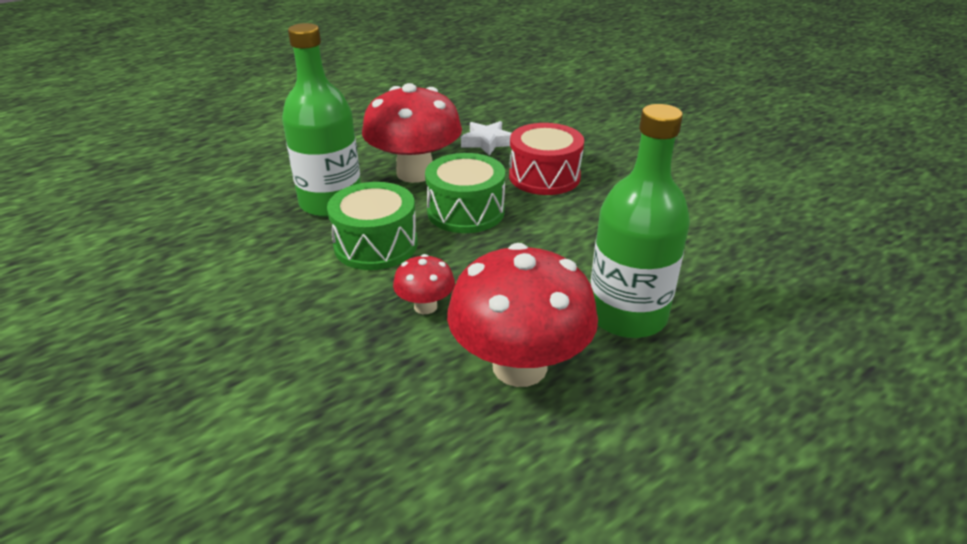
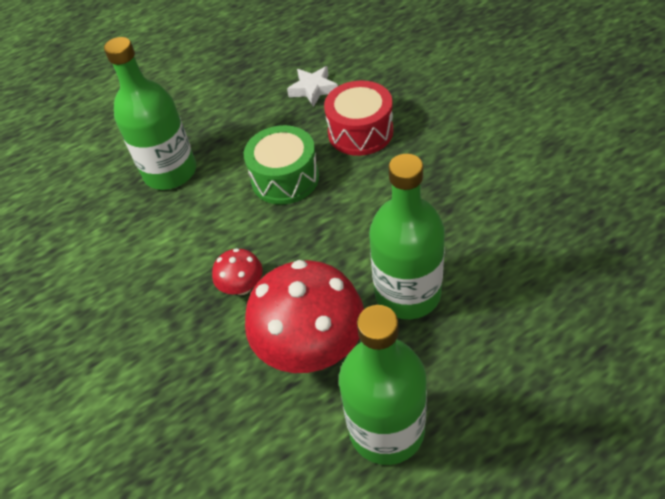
camera: 10 degrees right, 15 degrees up
green drum [327,182,418,270] -> none
red mushroom [362,83,462,183] -> none
none -> green bottle [339,305,427,465]

